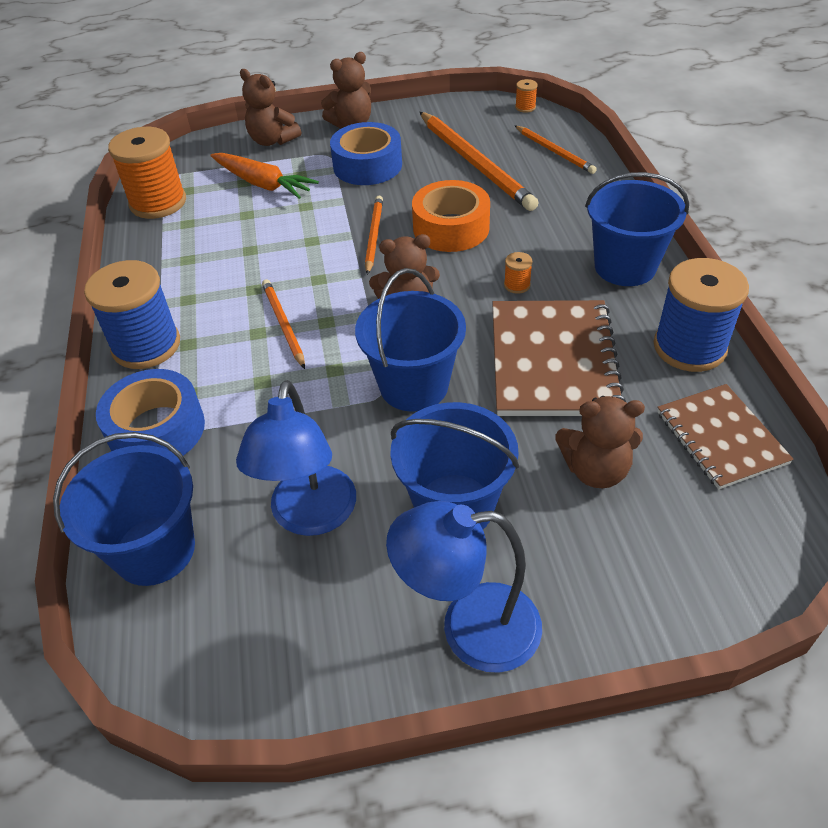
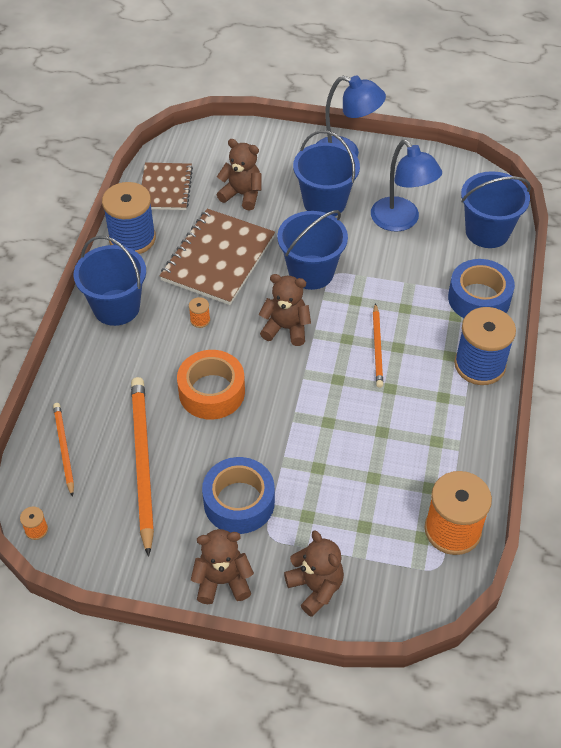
camera: 160 degrees left, 5 degrees up
orange carrot [211,153,319,199] -> none
blue lamp [236,380,356,536] -> blue lamp turned 120 degrees clockwise [371,140,442,232]
orange pencil [365,196,383,275] -> none

